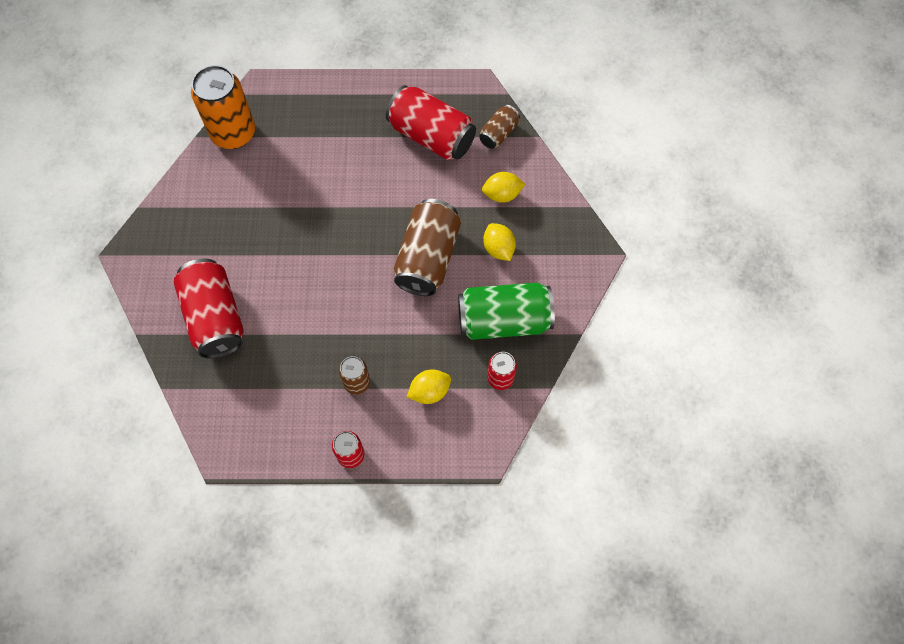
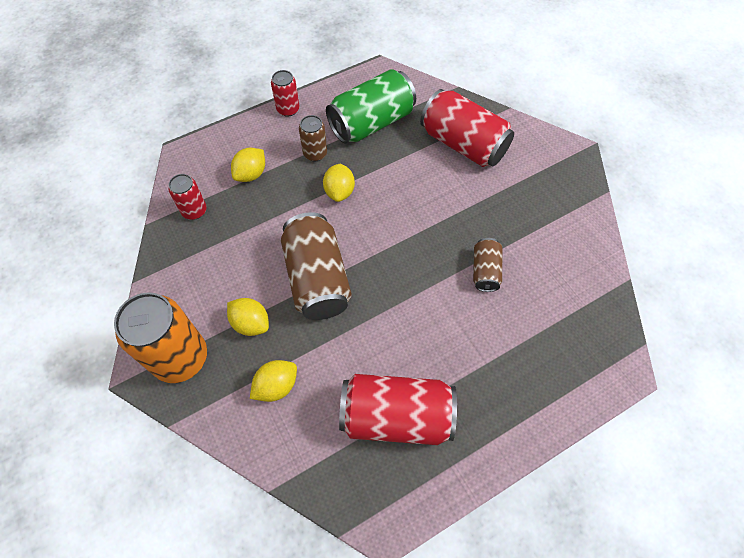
camera: 150 degrees right, 5 degrees down
orange can [191,65,255,149] -> orange can moved to [114,292,207,383]
green can [458,282,555,340] -> green can moved to [326,69,416,144]
brown can [479,105,520,149] -> brown can moved to [473,238,502,292]
none -> yellow lemon [323,164,355,202]

